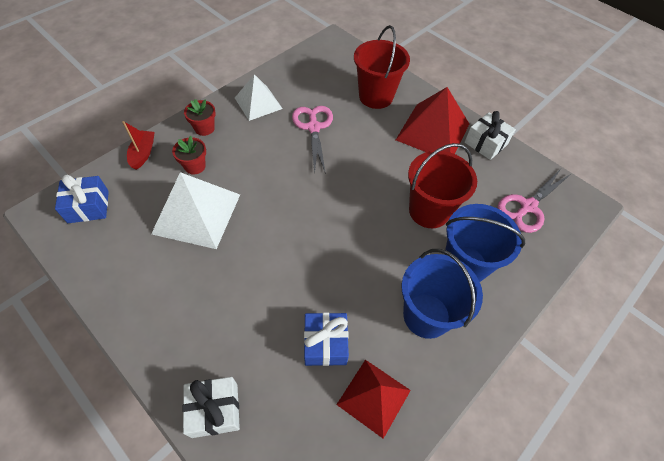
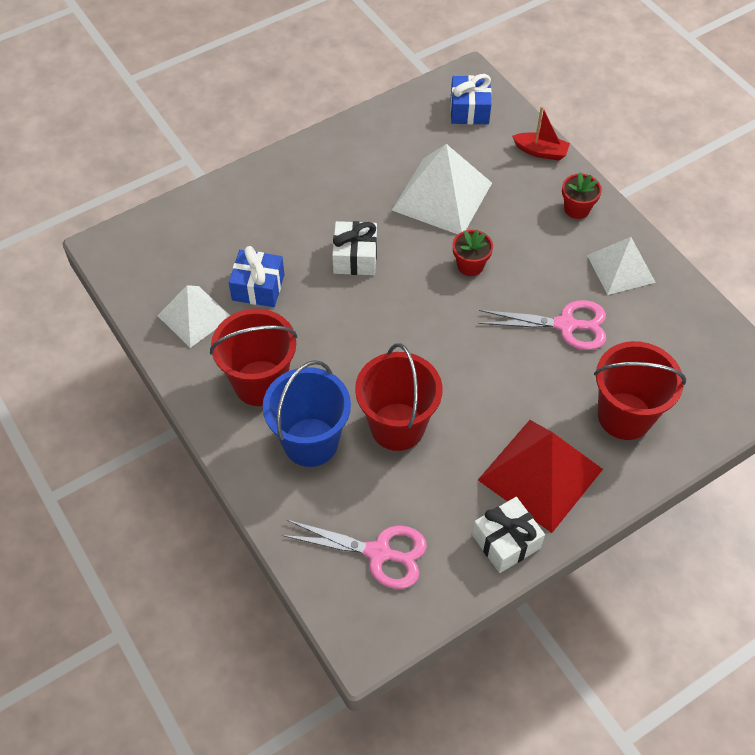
camera: 105 degrees right, 0 degrees up
red flower pot [172,136,206,174] -> red flower pot moved to [453,230,493,276]
white gift [182,377,240,438] -> white gift moved to [332,221,377,275]
red pyramid [336,360,411,439] -> white pyramid [157,285,230,348]
blue bucket [402,249,483,339] -> red bucket [210,309,297,406]
pink scissors [497,169,571,233] -> pink scissors turned 135 degrees clockwise [282,520,427,589]

